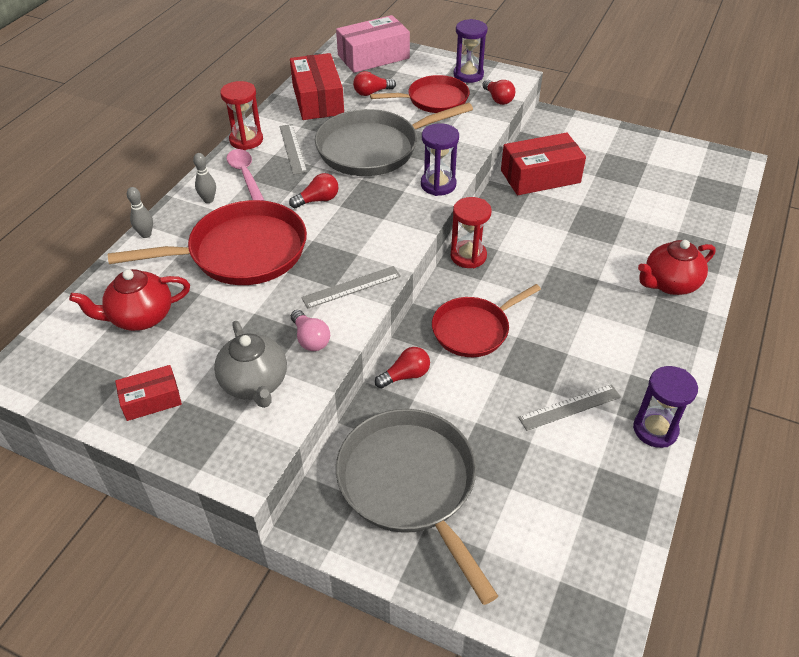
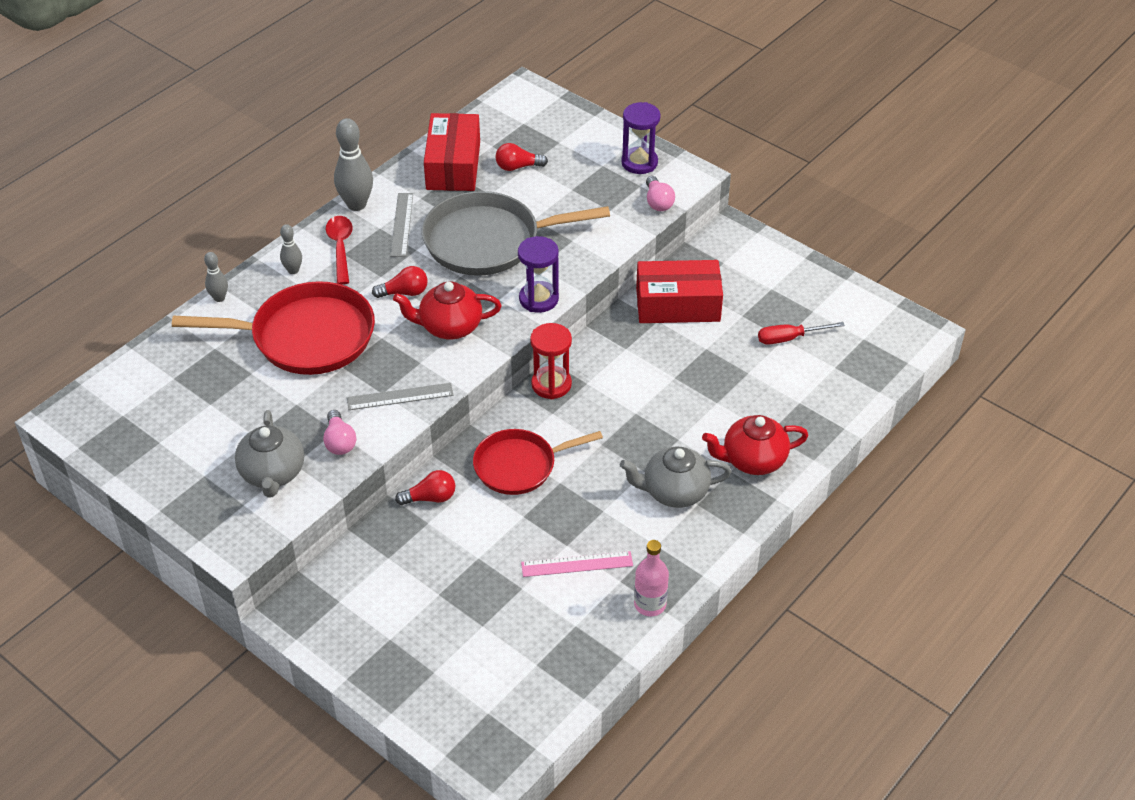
camera: 15 degrees right, 0 degrees up
red teapot [69,269,190,331] -> red teapot moved to [393,281,501,340]
red box [115,365,182,421] -> none
red hourglass [220,81,263,150] -> grey bowling pin [334,118,373,211]
pink spoon [227,149,265,201] -> red spoon [325,216,353,285]
pink box [336,15,410,73] -> none
grey pan [336,409,498,605] -> none
red pan [370,75,469,113] -> none
red light bulb [482,80,515,105] -> pink light bulb [646,176,675,211]
grey ruler [518,384,621,431] -> pink ruler [521,551,633,577]
purple hourglass [633,366,698,448] -> pink bottle [634,540,669,616]
none -> grey teapot [620,447,731,508]
none -> red screwdriver [758,322,845,345]

